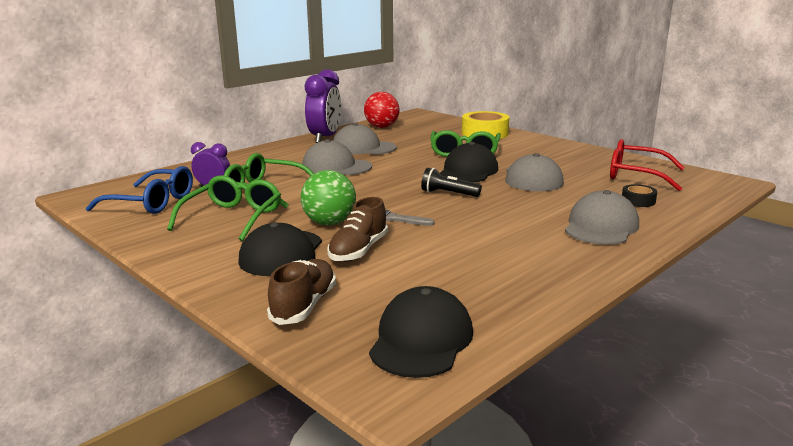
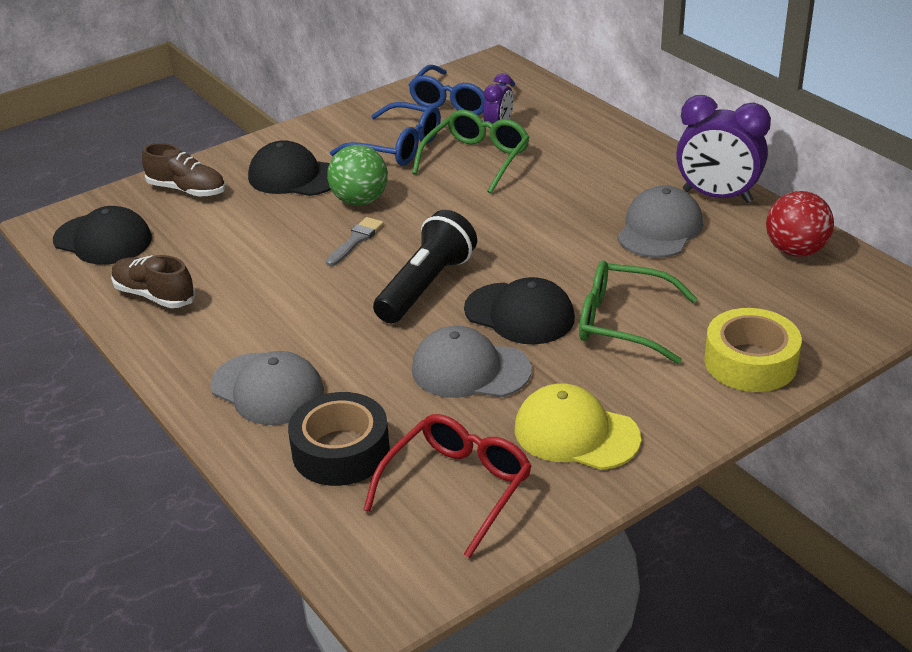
camera: 100 degrees right, 15 degrees up
green glasses [167,175,281,241] -> blue glasses [330,102,441,166]
grey cap [302,139,372,175] -> none
brown shoe [327,197,388,262] -> brown shoe moved to [111,255,196,308]
black flashlight [421,168,482,197] -> black flashlight [373,210,477,323], size x1.73
black tape [622,184,657,207] -> black tape [288,392,390,486], size x1.96
none -> yellow cap [515,383,641,470]

